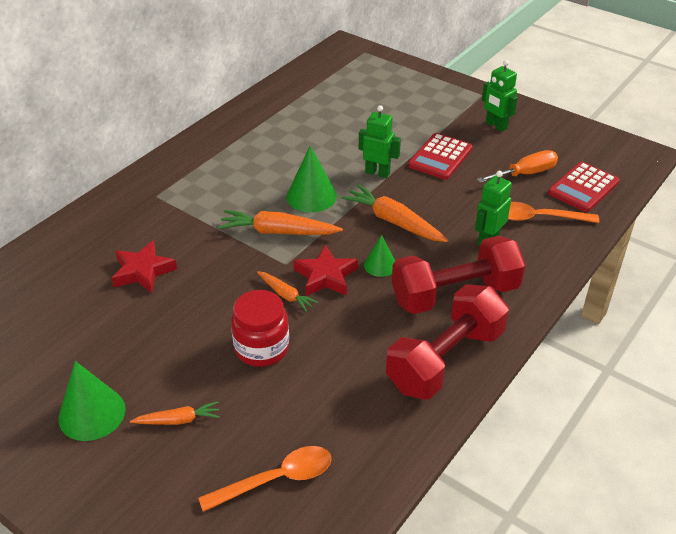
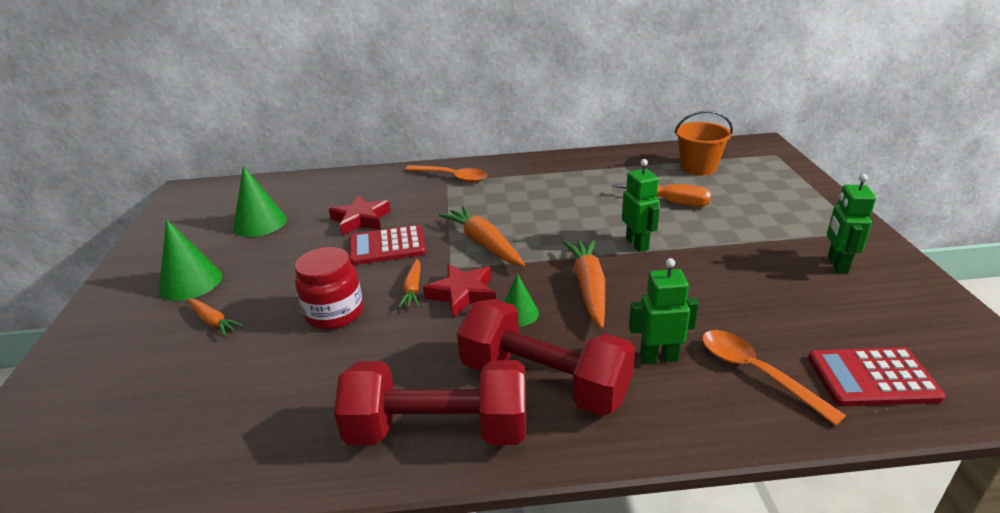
camera: 50 degrees right, 10 degrees down
orange spoon [198,446,332,512] -> orange spoon moved to [405,165,487,183]
green cone [286,145,337,213] -> green cone moved to [233,166,287,237]
red calculator [408,133,472,180] -> red calculator moved to [350,225,426,265]
orange screwdriver [477,150,558,183] -> orange screwdriver moved to [613,183,711,207]
none -> orange bucket [674,110,733,176]

